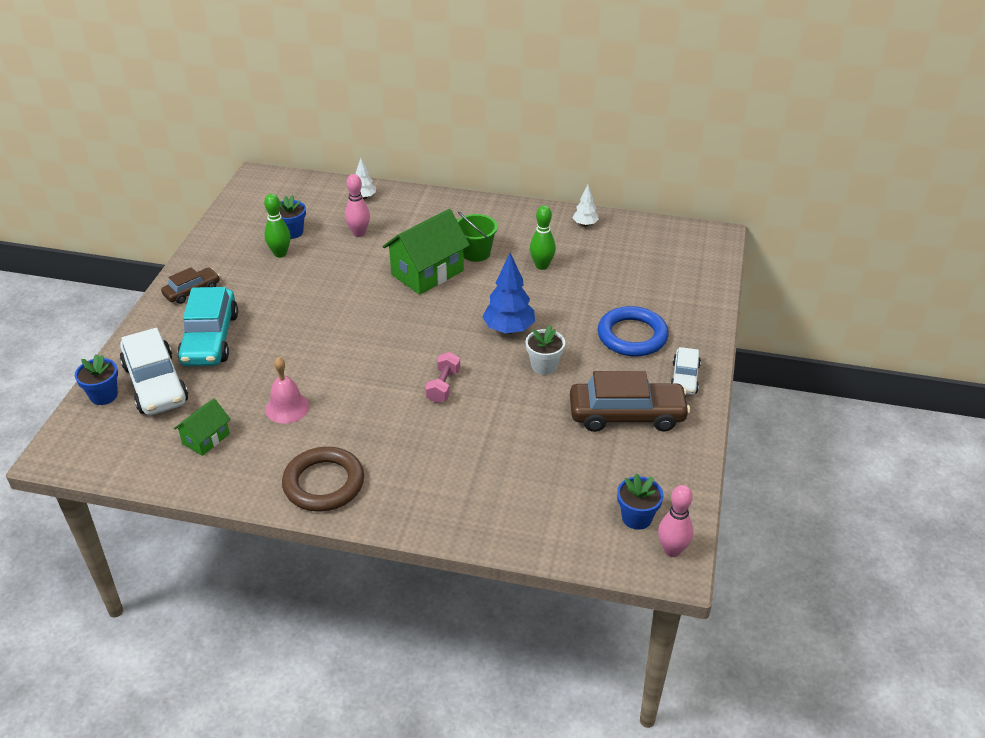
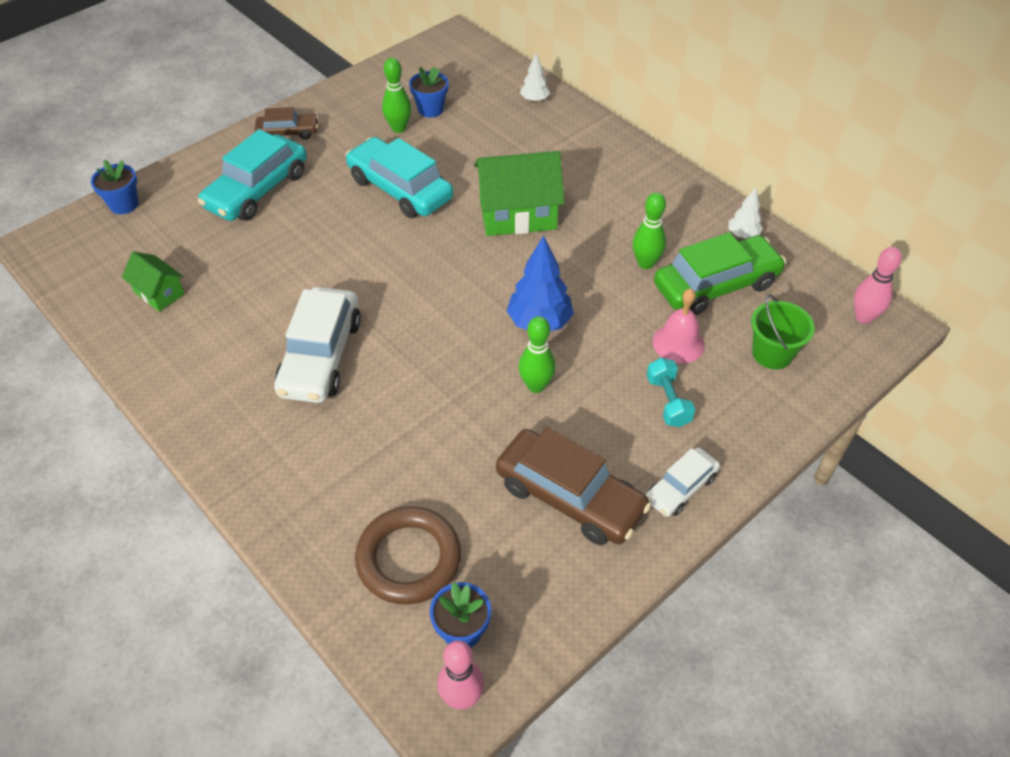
camera: 35 degrees right, 10 degrees up
white car [120,328,188,415] -> white car moved to [274,287,361,403]
green house [174,399,231,456] -> green house turned 60 degrees clockwise [122,251,185,312]
pink bell [265,357,310,424] -> pink bell moved to [653,289,705,364]
brown ring [282,447,364,511] -> brown ring moved to [355,506,461,605]
pink bowling pin [345,174,370,237] -> pink bowling pin moved to [854,247,902,324]
pink dumbbell [425,352,460,403] -> none
green bucket [457,212,498,262] -> green bucket moved to [751,295,815,369]
white flower pot [526,325,565,375] -> green bowling pin [519,316,556,393]
blue ring [598,306,669,356] -> turquoise dumbbell [646,358,695,427]
none -> turquoise car [346,137,454,218]
none -> green car [654,232,786,315]

